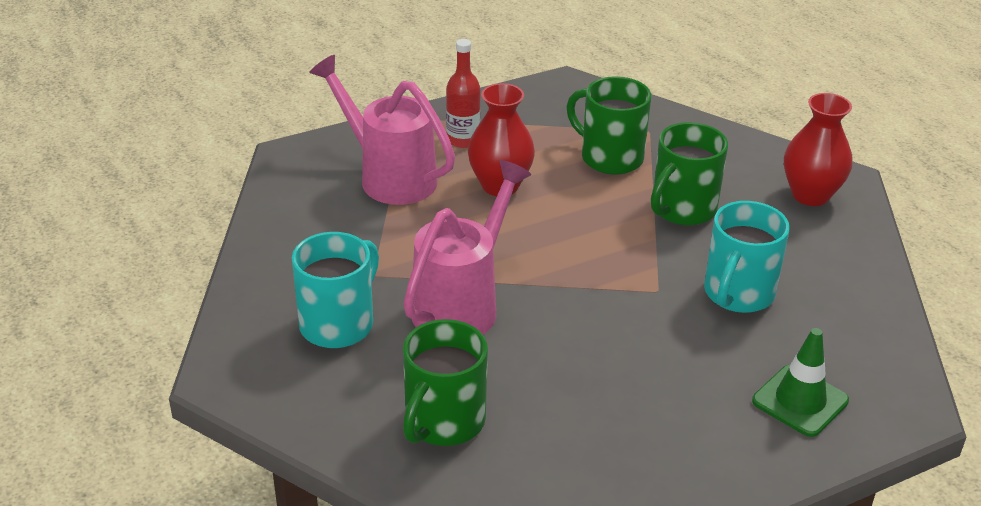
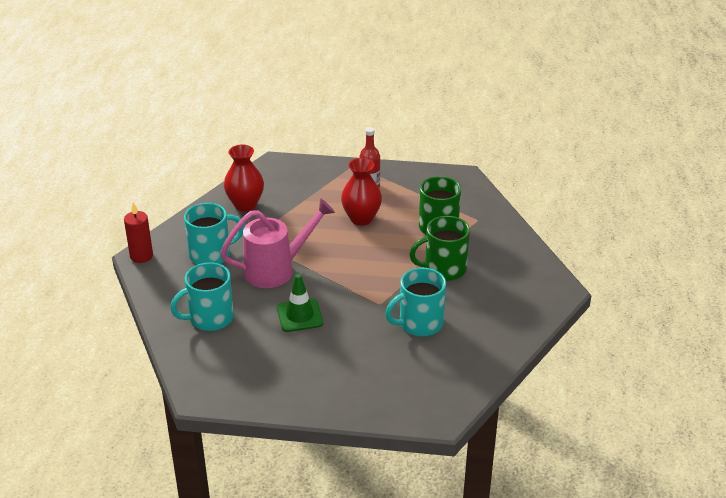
camera: 35 degrees right, 0 degrees up
pink watering can [309,55,455,205] -> none
green mug [403,319,488,446] -> turquoise mug [170,262,234,331]
green traffic cone [752,328,849,437] -> green traffic cone moved to [277,274,323,332]
red vase [784,93,852,206] -> red vase moved to [224,145,264,211]
none -> red candle [124,202,153,263]

